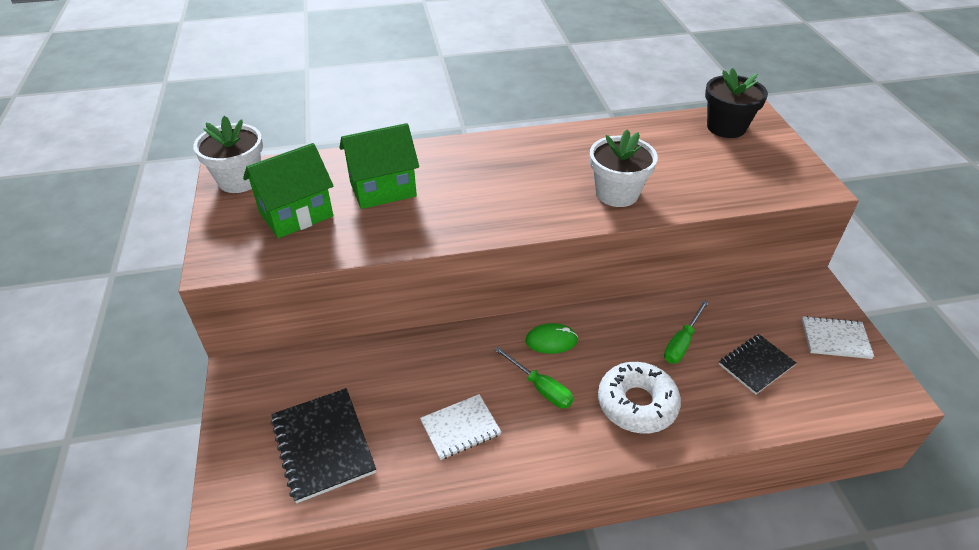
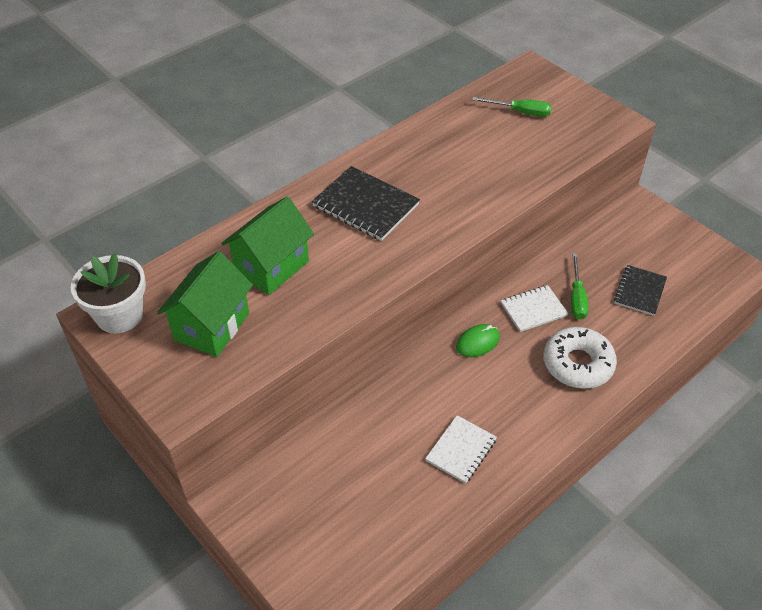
camera: 30 degrees left, 5 degrees up
black notebook [271,388,376,503] -> black notebook moved to [312,166,420,241]
green screwdriver [494,347,573,408] -> green screwdriver moved to [472,97,552,117]
white flower pot [590,129,658,207] -> none
black flower pot [705,68,768,138] -> none
white notebook [802,316,874,359] -> white notebook moved to [501,285,569,332]

